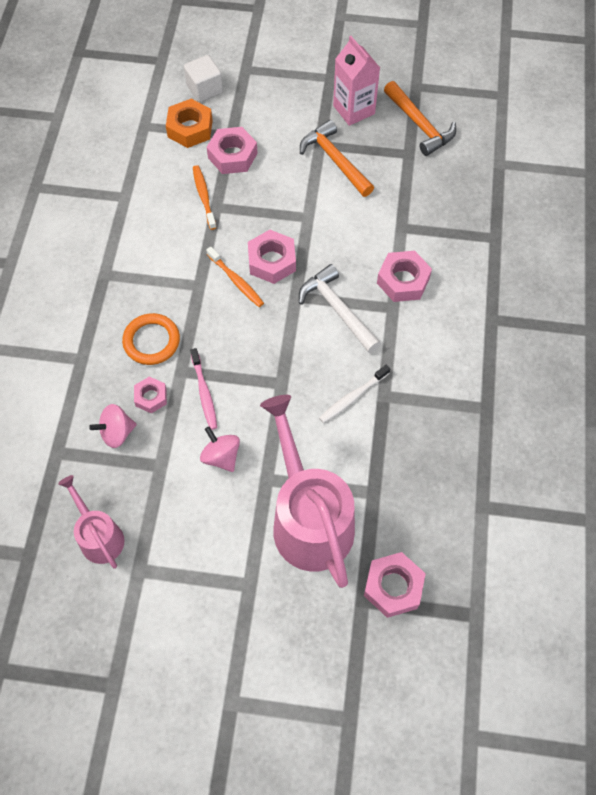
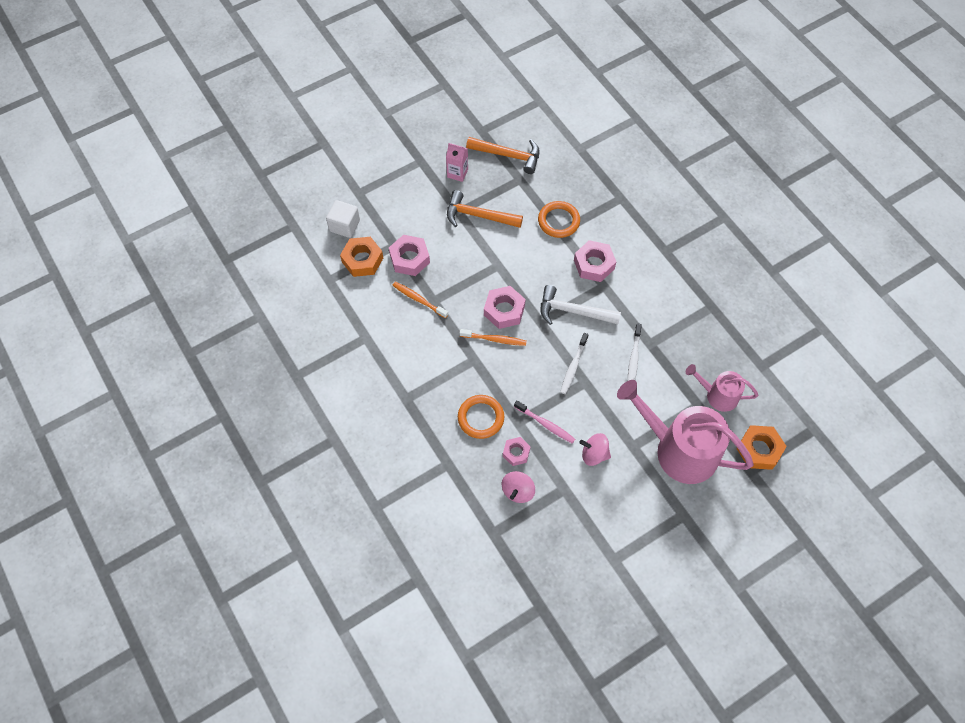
camera: 40 degrees left, 0 degrees up
pink watering can [58,475,125,569] -> pink watering can moved to [686,364,758,412]
pink carton [333,36,380,126] -> pink carton [446,143,468,182], size x0.66
pink nut [364,552,426,618] -> orange nut [736,425,787,470]
none -> orange ring [538,201,580,238]
none -> white toothbrush [560,333,589,394]

